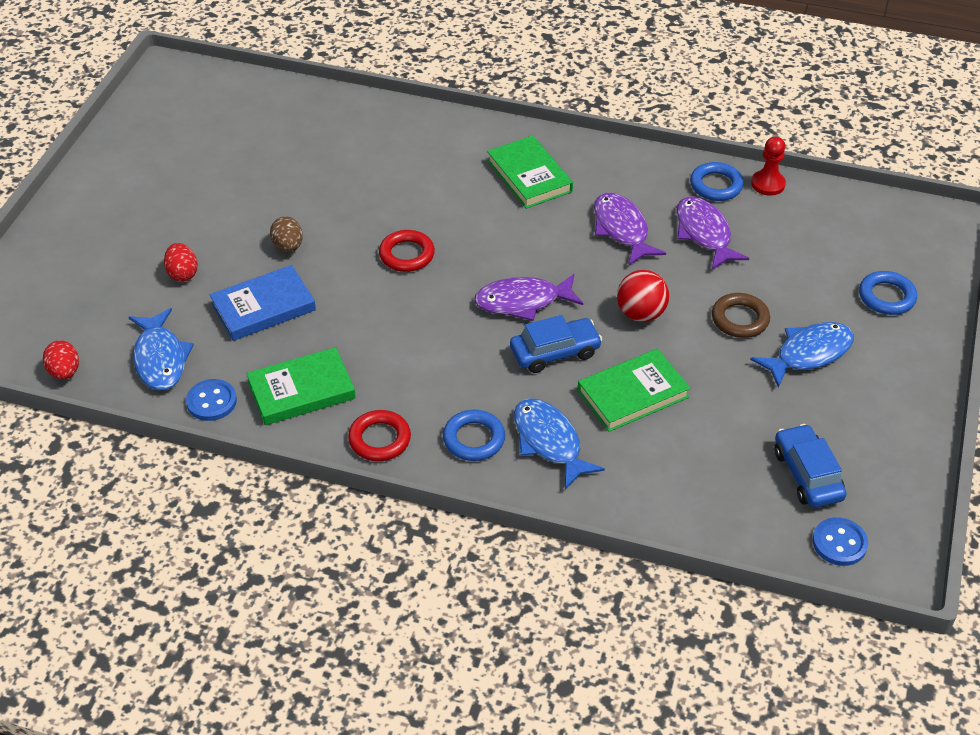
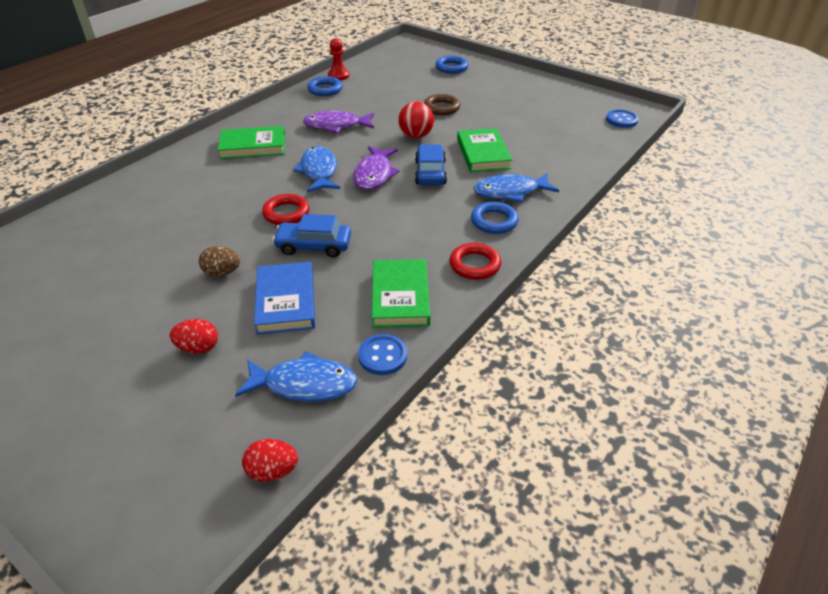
camera: 70 degrees left, 5 degrees down
purple fish [676,196,749,270] -> none
blue fish [750,322,854,388] -> blue fish moved to [293,146,340,193]
blue car [774,424,847,508] -> blue car moved to [272,214,351,257]

